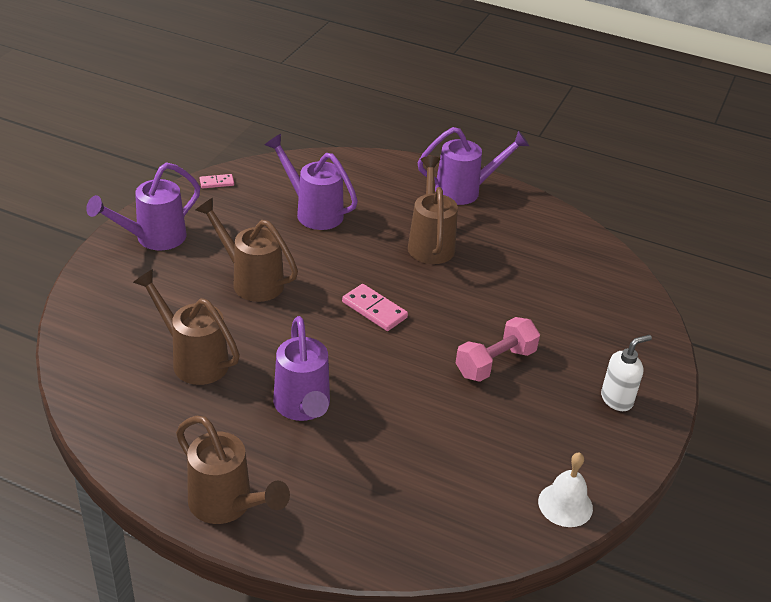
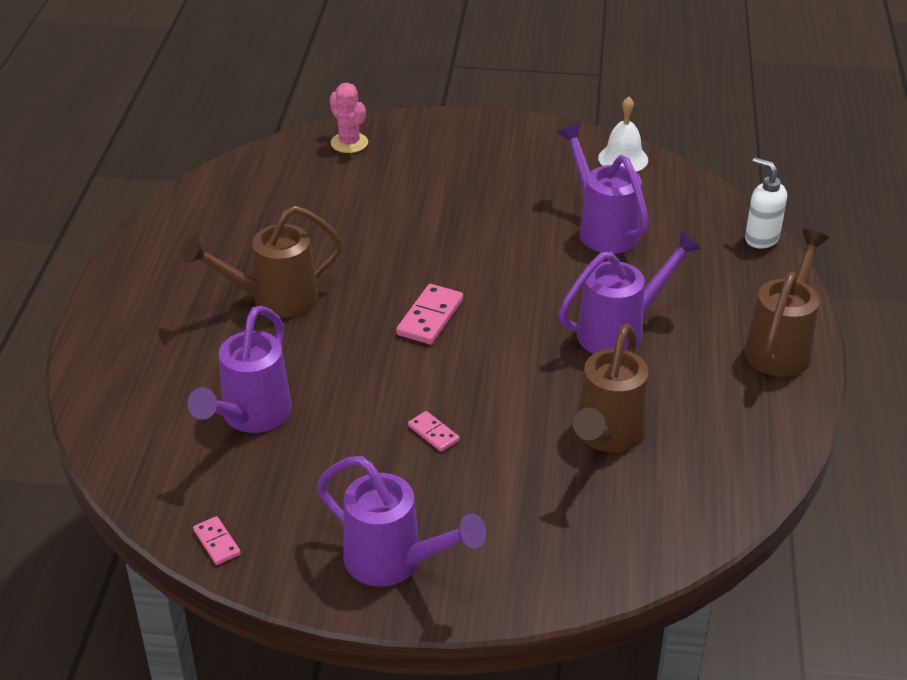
camera: 105 degrees left, 0 degrees up
brown watering can [195,198,298,302] -> pink domino [408,411,460,452]
purple watering can [417,127,529,205] -> purple watering can moved to [557,123,649,254]
pink dumbbell [456,317,540,382] -> none
white soap dispenser [601,335,652,411] -> white soap dispenser moved to [745,157,787,249]
none -> pink cactus [329,83,368,153]

